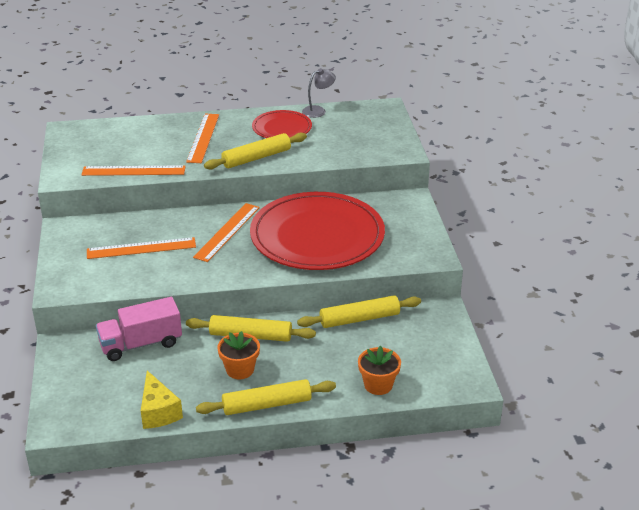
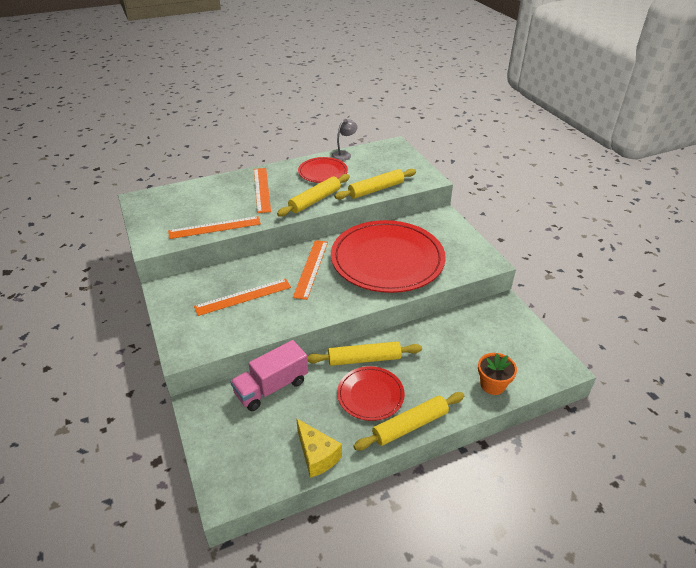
camera: 15 degrees left, 5 degrees up
orange flower pot [217,331,260,379] -> red plate [337,366,405,421]
yellow rolling pin [297,295,421,328] -> yellow rolling pin moved to [334,169,416,200]

